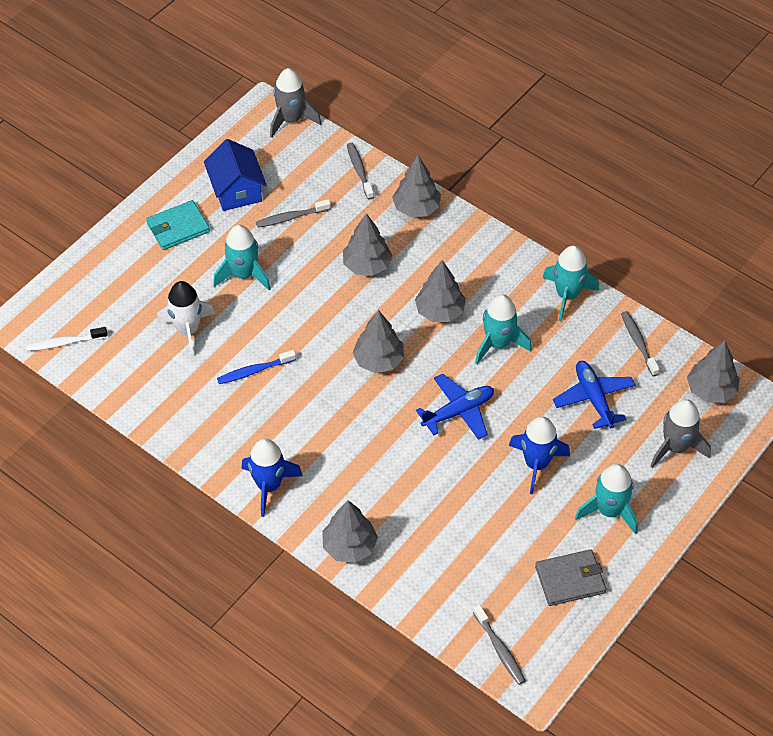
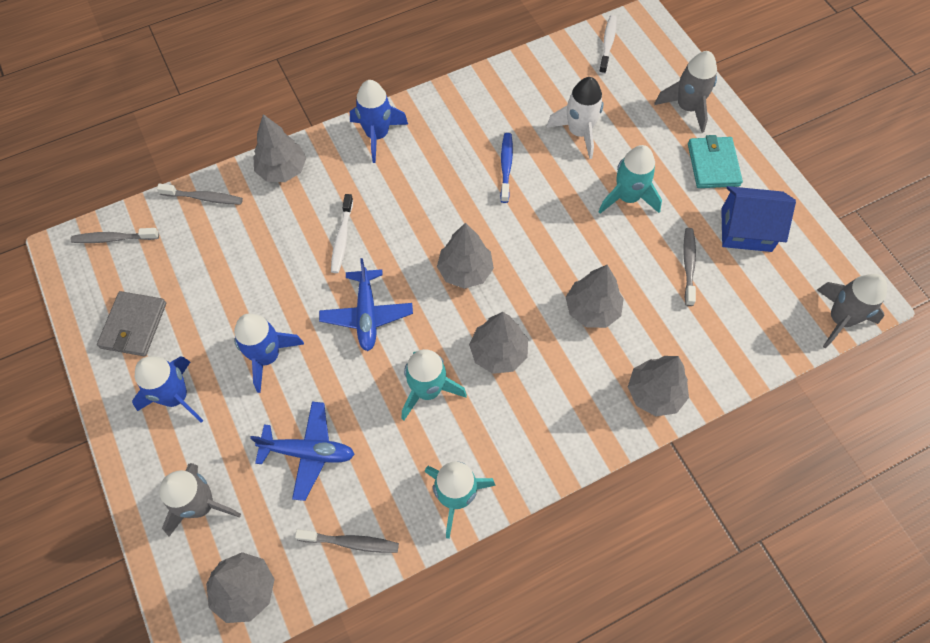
camera: 115 degrees right, 10 degrees up
grey toothbrush [347,143,374,200] -> grey toothbrush moved to [157,183,243,205]
turquoise rocket [575,464,638,534] -> blue rocket [132,356,204,423]
none -> white toothbrush [331,194,353,273]
none -> grey rocket [654,51,717,133]

